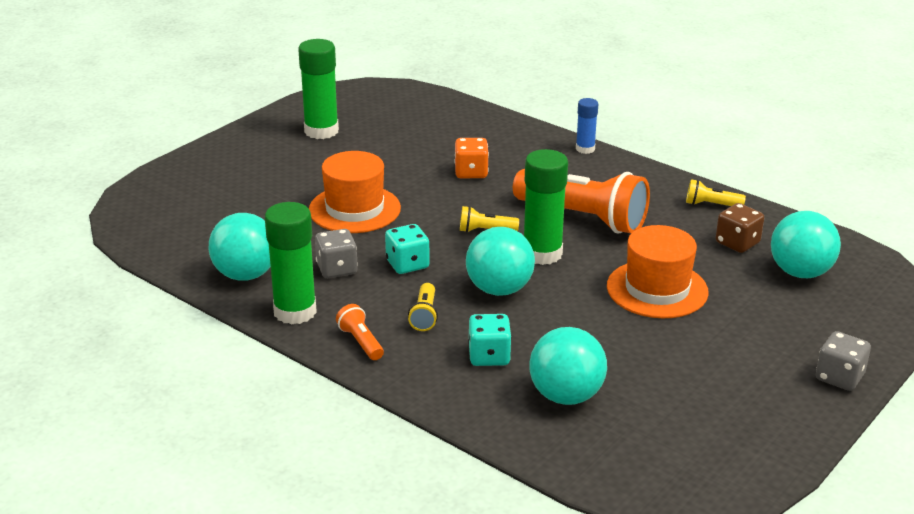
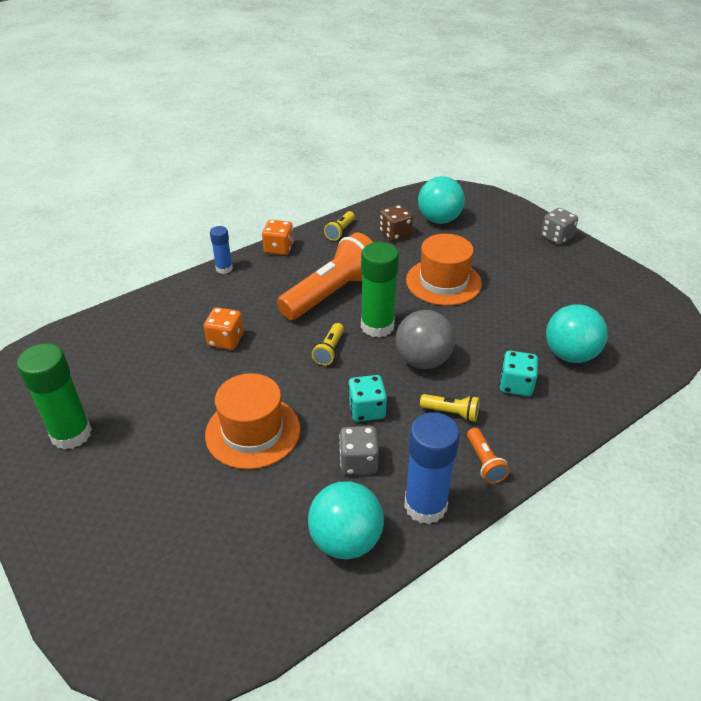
camera: 75 degrees left, 10 degrees up
green glue stick [265,202,317,325] -> blue glue stick [404,412,460,524]
orange flashlight [336,304,384,360] -> orange flashlight turned 90 degrees counterclockwise [467,428,510,484]
turquoise ball [466,227,535,296] -> grey ball [396,310,455,369]
none -> orange dice [262,220,294,255]

